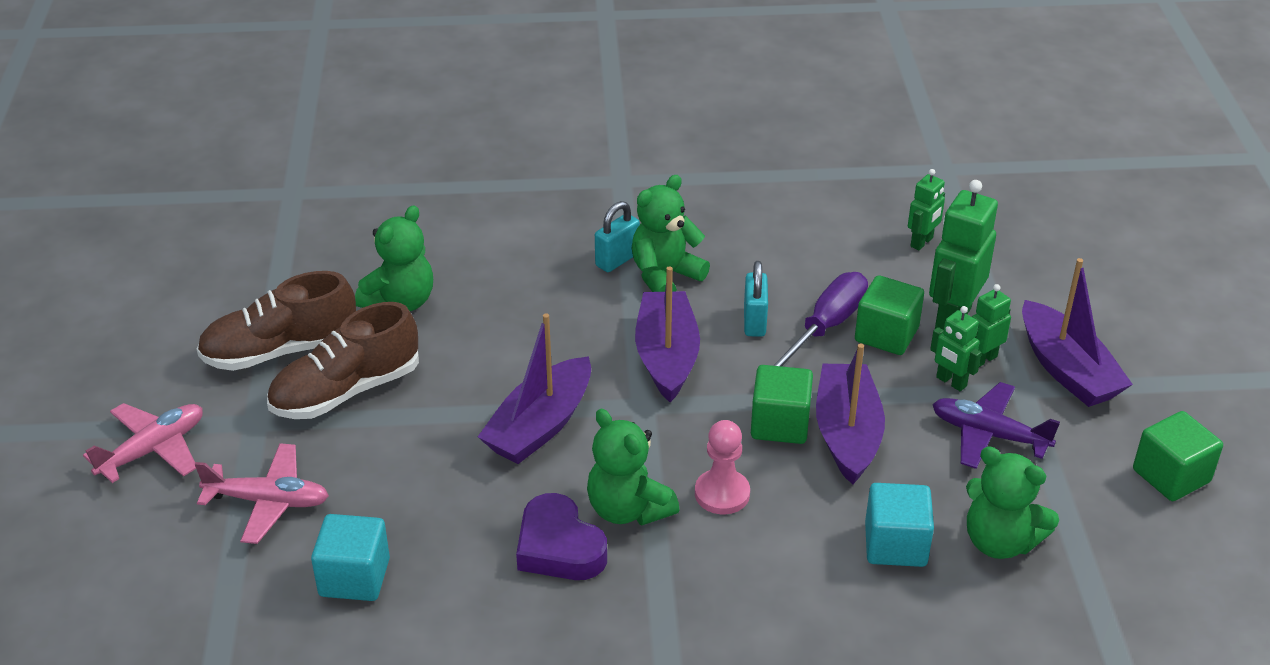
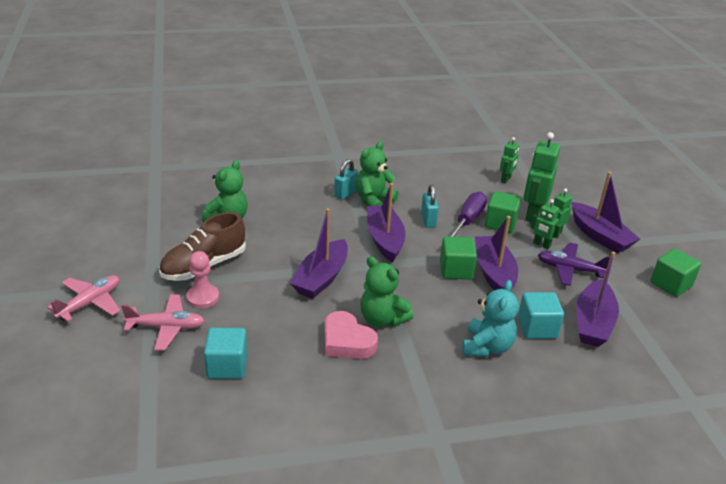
camera: 10 degrees left, 5 degrees down
brown shoe [197,271,356,371] -> none
purple heart [516,493,607,580] -> pink heart [324,311,378,359]
pink pawn [695,420,750,514] -> pink pawn moved to [186,251,219,308]
green teddy bear [966,447,1059,559] -> purple boat [576,252,619,347]
none -> turquoise teddy bear [463,280,519,357]

